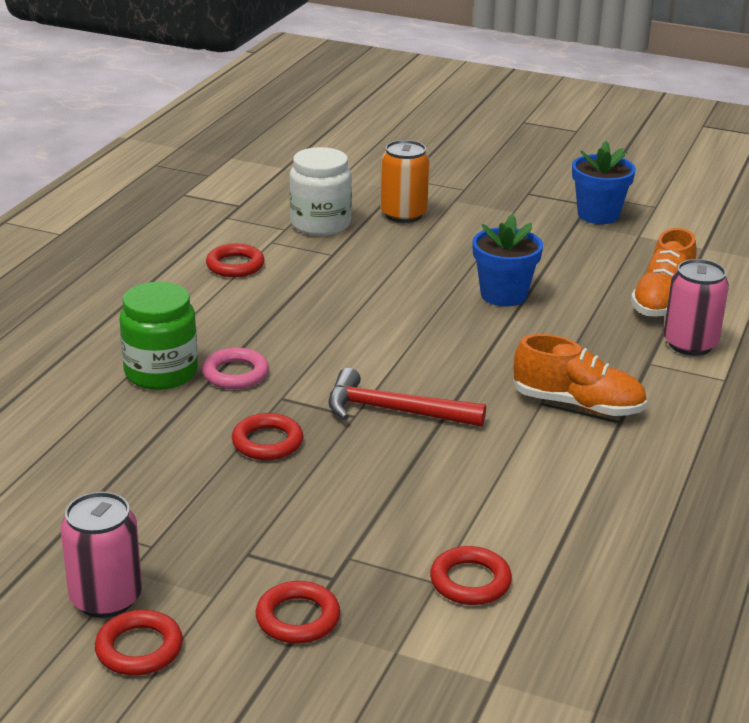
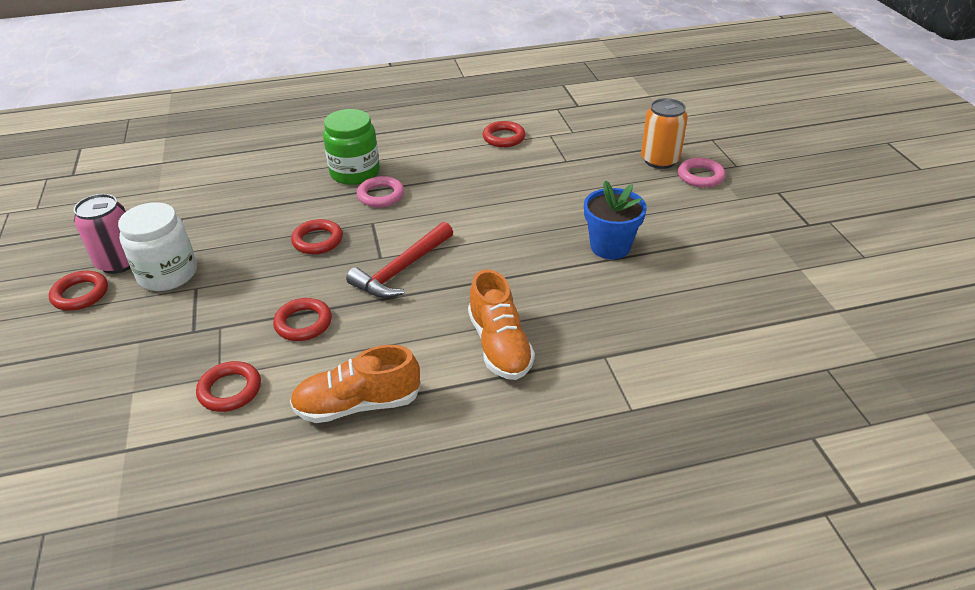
camera: 55 degrees right, 10 degrees up
red ring [256,581,340,644] -> red ring moved to [273,298,332,341]
white jar [289,147,352,236] -> white jar moved to [118,202,197,291]
red hammer [328,368,486,427] -> red hammer turned 120 degrees counterclockwise [346,222,453,298]
blue flower pot [572,141,636,224] -> none
orange shoe [631,228,697,317] -> orange shoe moved to [290,345,421,423]
pink can [664,259,729,356] -> none
none -> pink ring [678,158,725,188]

